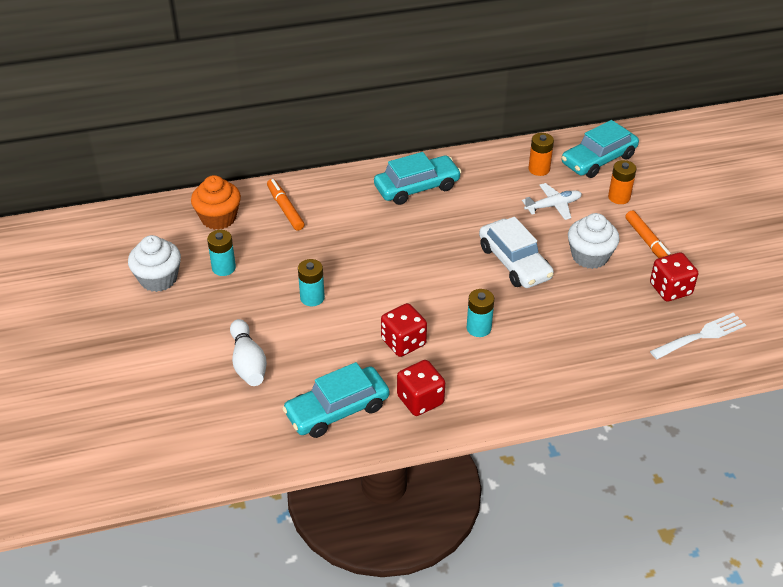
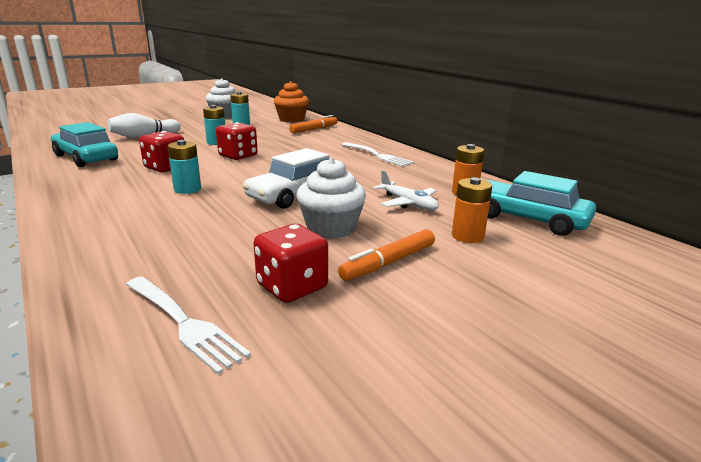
camera: 70 degrees right, 20 degrees down
turquoise car [374,152,461,205] -> white fork [342,142,414,167]
red dice [397,360,445,416] -> red dice moved to [216,122,258,160]

